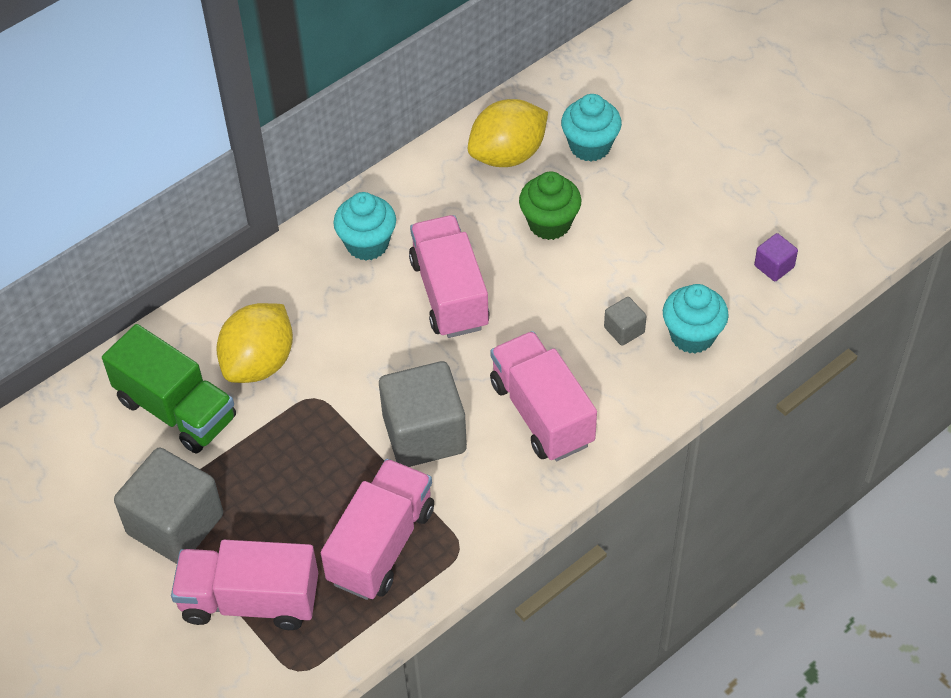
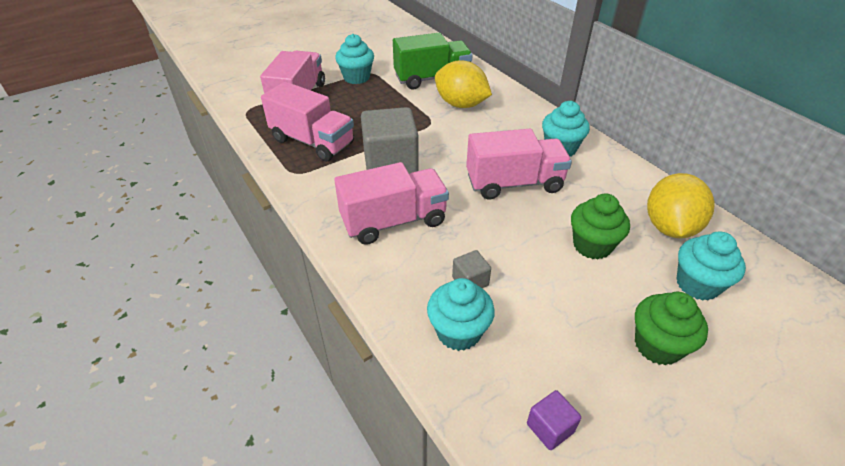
camera: 95 degrees right, 10 degrees down
green truck [102,324,236,454] -> green truck turned 150 degrees counterclockwise [393,33,473,89]
grey cube [114,448,223,564] -> turquoise cupcake [335,34,374,84]
yellow lemon [468,99,548,167] -> yellow lemon turned 45 degrees clockwise [647,173,715,238]
none -> green cupcake [635,292,708,365]

